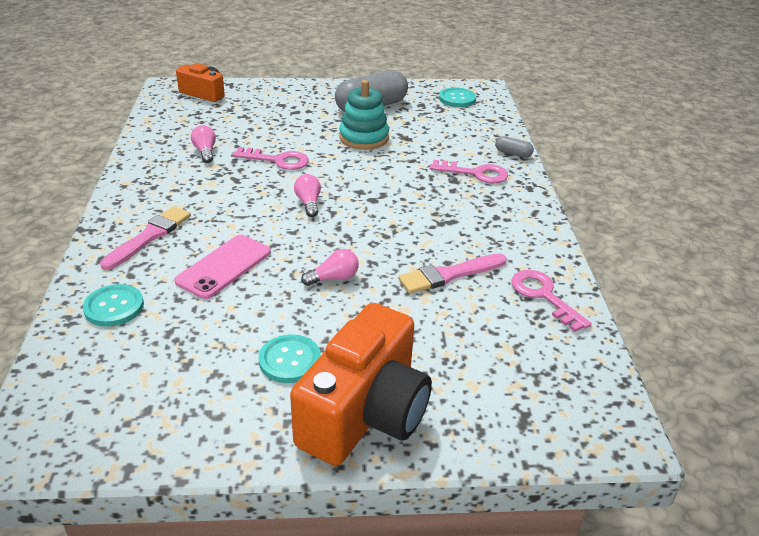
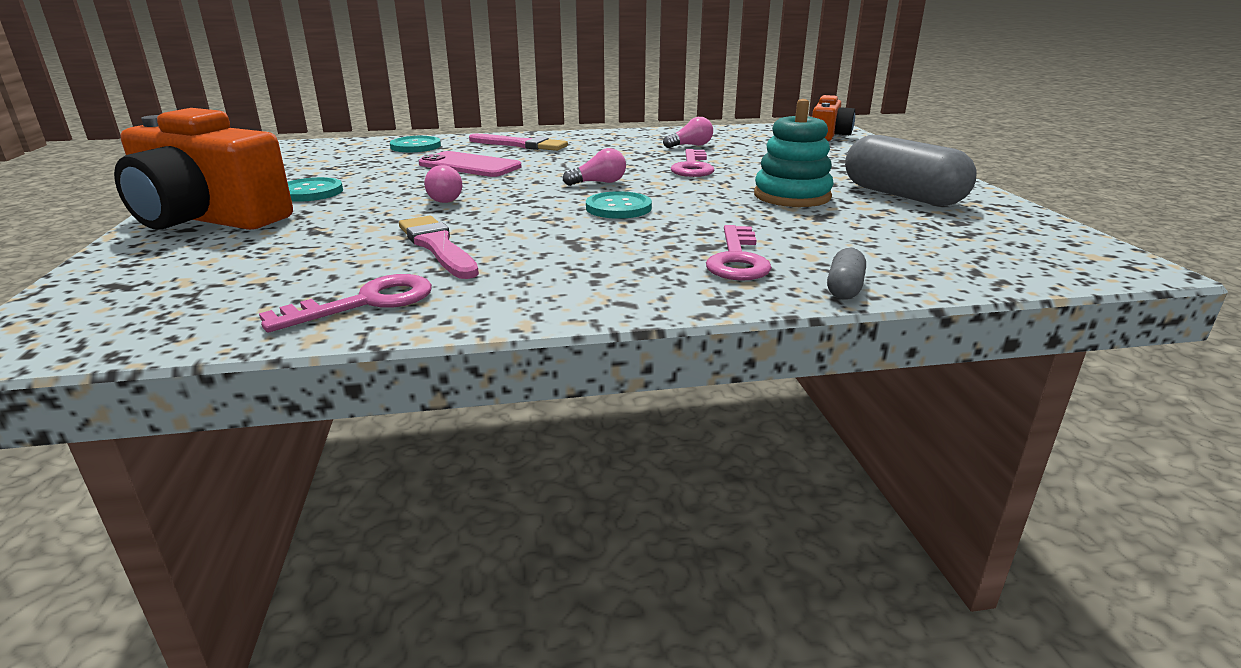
camera: 85 degrees right, 10 degrees down
turquoise button [439,87,476,107] -> turquoise button moved to [586,191,652,219]

